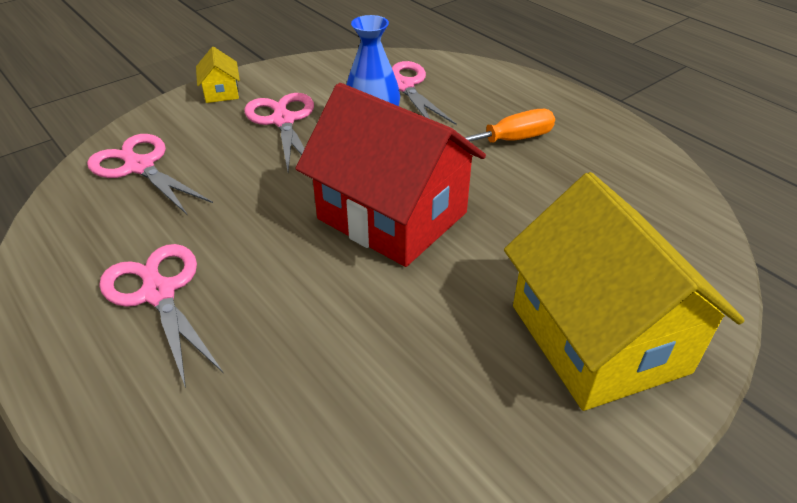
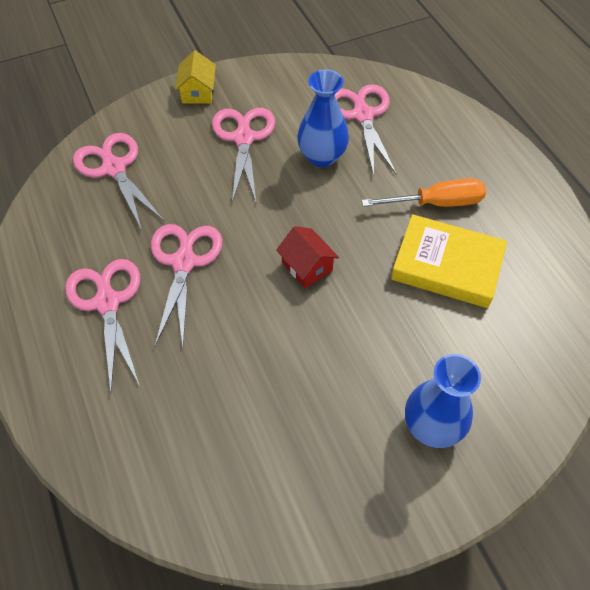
camera: 15 degrees right, 15 degrees up
red house [295,83,486,267] -> red house [276,226,339,288], size x0.40
yellow house [504,172,745,411] -> blue vase [405,354,481,448]
none -> pink scissors [151,224,222,347]
none -> yellow book [391,214,507,308]

